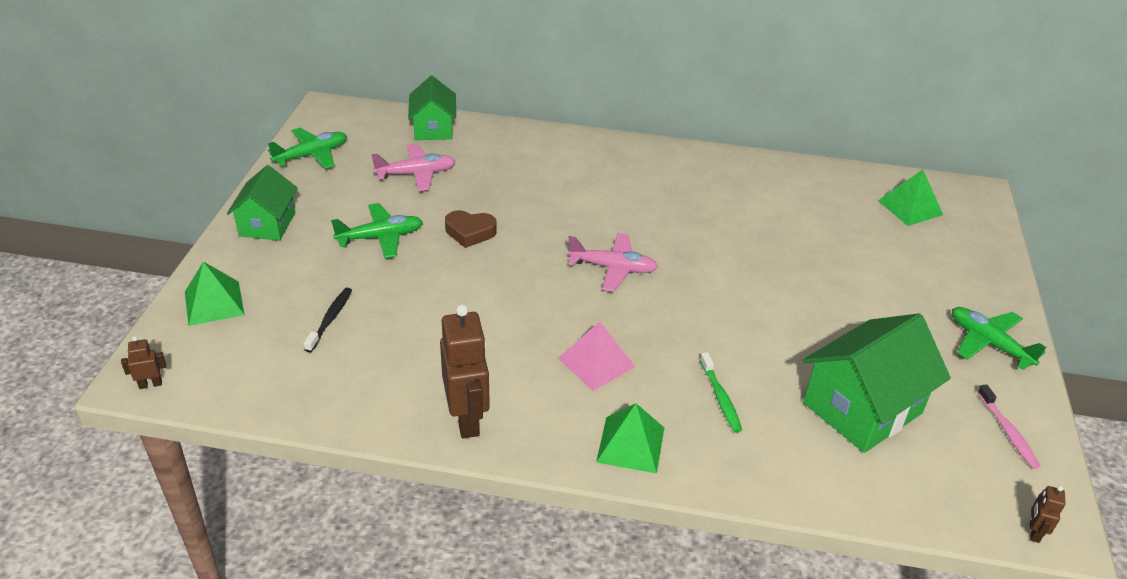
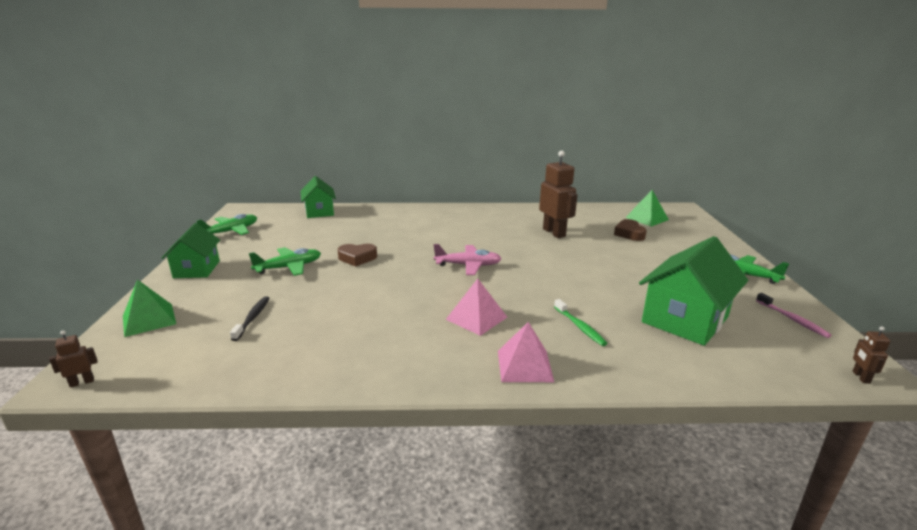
camera: 10 degrees left, 15 degrees down
pink plane [371,144,456,191] -> none
brown robot [440,304,490,438] -> brown robot moved to [539,151,577,238]
green pyramid [596,403,664,473] -> pink pyramid [498,322,554,382]
none -> brown heart [614,219,647,241]

